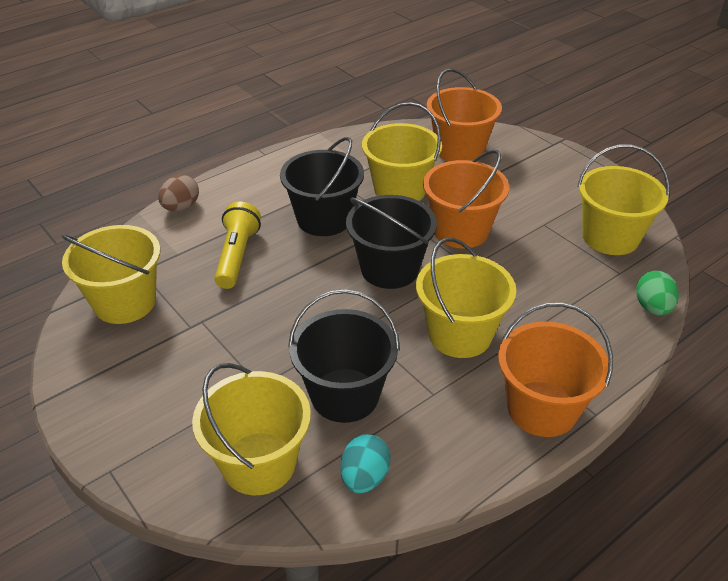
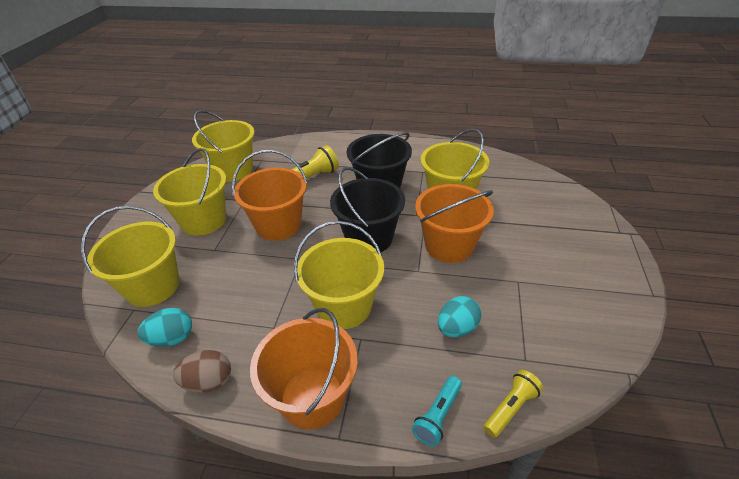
camera: 50 degrees right, 0 degrees up
brown egg [158,175,199,211] -> brown egg moved to [173,350,231,393]
black bucket [288,289,400,423] -> none
orange bucket [427,69,502,161] -> orange bucket moved to [232,150,307,241]
yellow bucket [577,144,670,255] -> yellow bucket moved to [153,148,226,236]
green egg [636,271,679,315] -> yellow flashlight [483,370,543,438]
none -> turquoise flashlight [412,376,462,446]
none -> turquoise egg [438,296,481,337]

